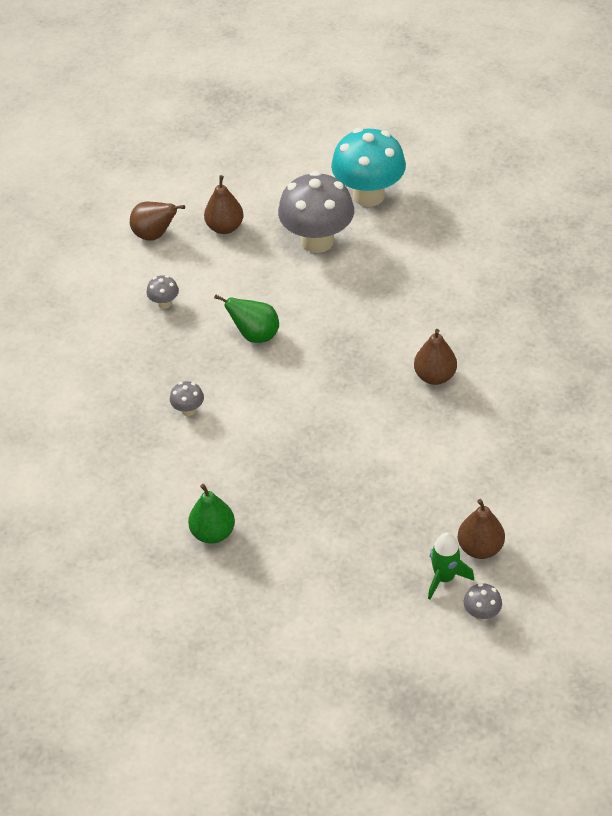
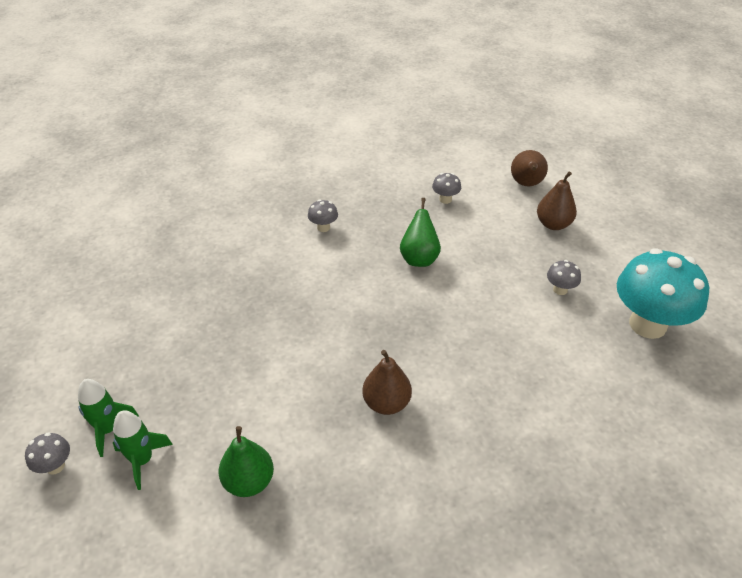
camera: 80 degrees right, 5 degrees down
green pear [188,484,235,544] -> green pear moved to [219,426,274,497]
grey mushroom [278,171,354,253] -> grey mushroom [547,260,581,295], size x0.42
brown pear [458,499,505,559] -> green rocket [113,410,173,490]

